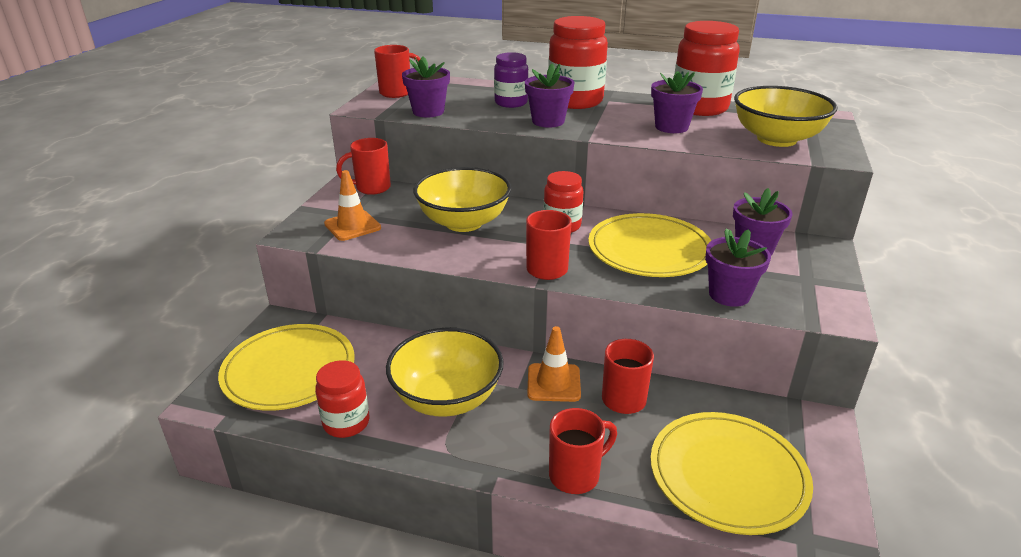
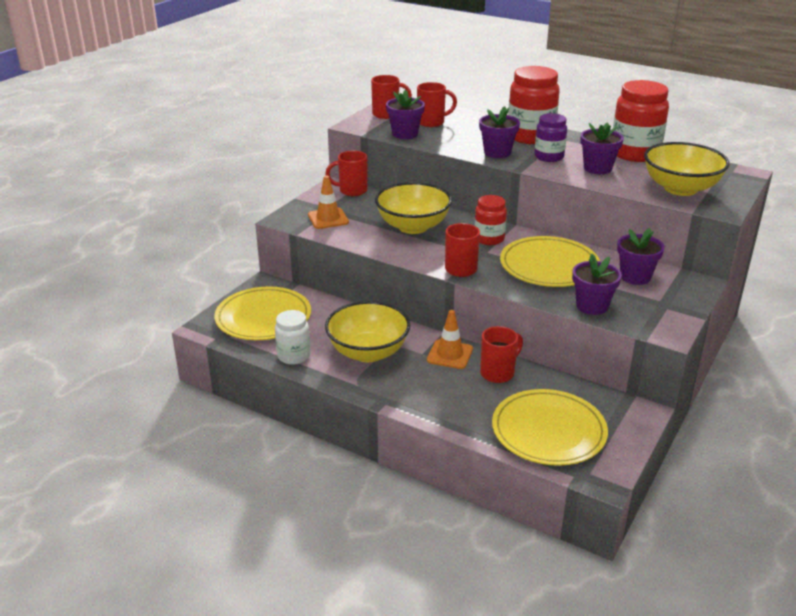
camera: 15 degrees right, 0 degrees up
red jar [315,360,370,438] -> white jar [275,310,311,365]
purple jar [494,52,528,108] -> purple jar moved to [534,113,567,162]
red mug [549,408,617,494] -> red mug moved to [417,82,457,127]

